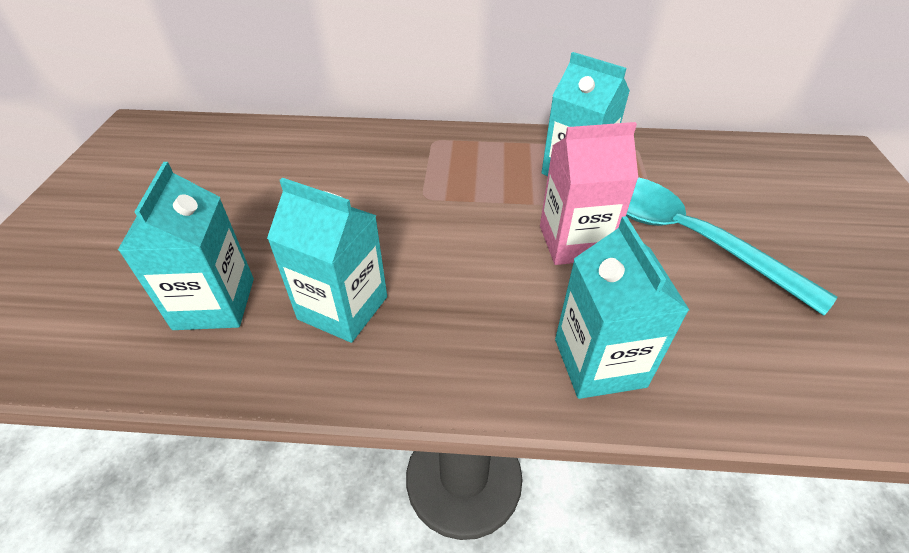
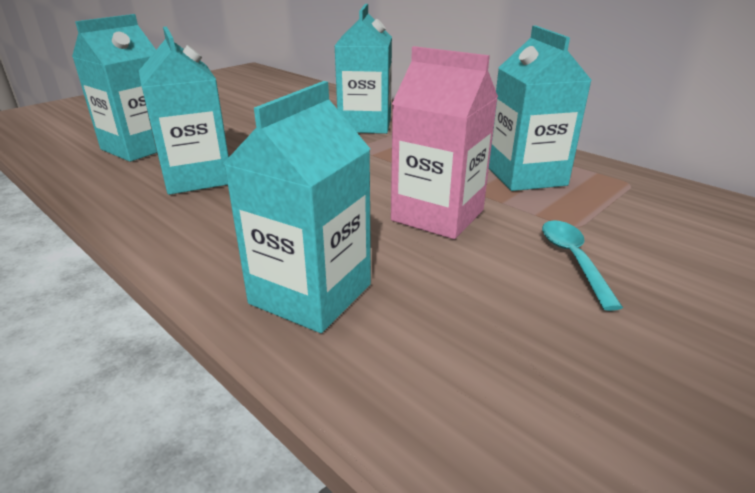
camera: 40 degrees right, 15 degrees down
turquoise spoon [626,177,837,316] -> turquoise spoon [542,220,623,311], size x0.43
none -> turquoise carton [335,4,392,134]

